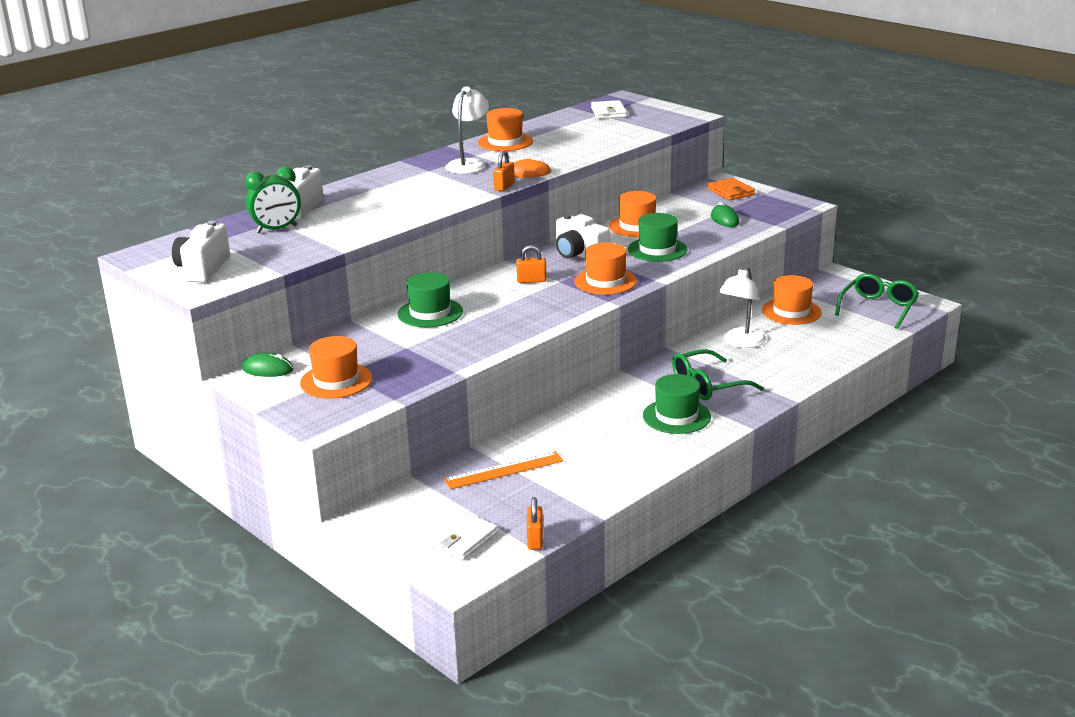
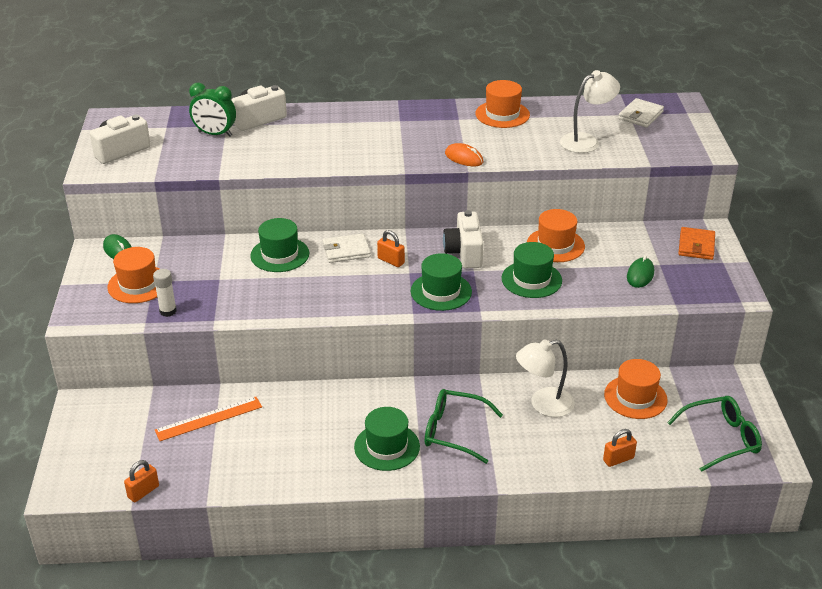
camera: 40 degrees right, 10 degrees up
white wallet [428,512,498,560] -> white wallet moved to [323,233,371,263]
orange ruler [444,451,563,489] -> orange ruler turned 45 degrees counterclockwise [155,397,262,441]
white lamp [445,87,489,174] -> white lamp moved to [560,70,620,153]
orange padlock [493,151,515,191] -> orange padlock moved to [603,429,637,467]
orange hat [574,243,637,295] -> green hat [411,253,472,311]
none -> white glue stick [153,269,177,317]

